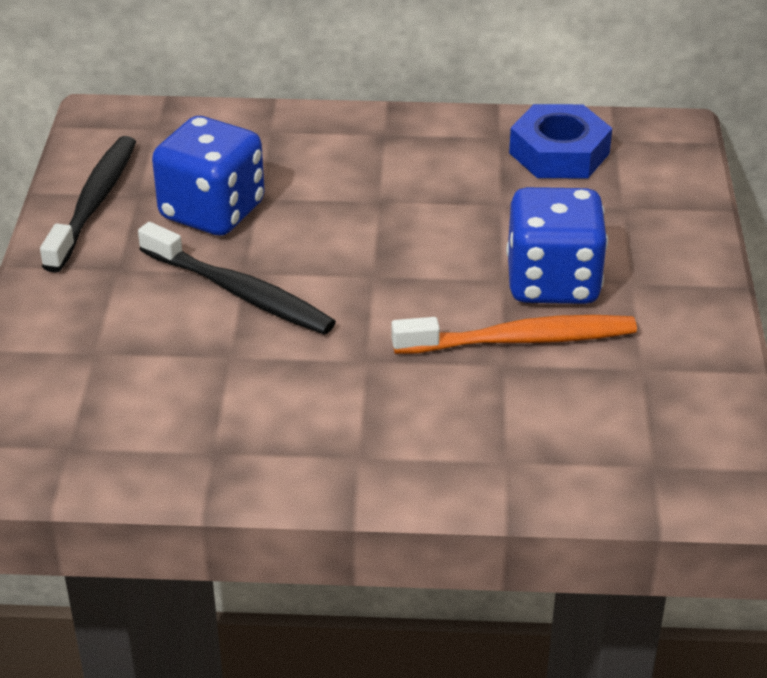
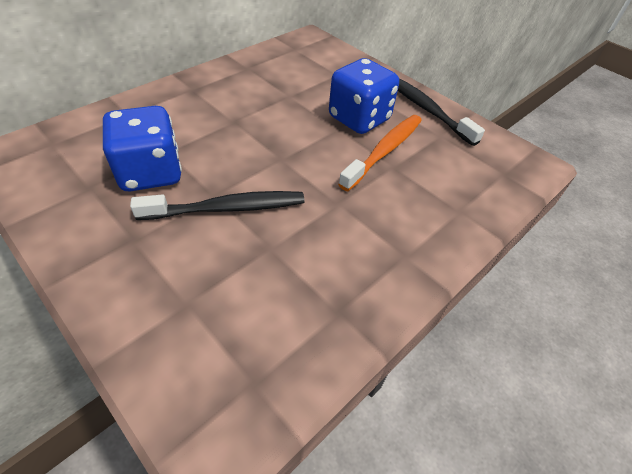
camera: 50 degrees left, 10 degrees up
black toothbrush [40,136,136,273] -> black toothbrush moved to [398,78,485,146]
blue nut [509,104,612,178] -> none

